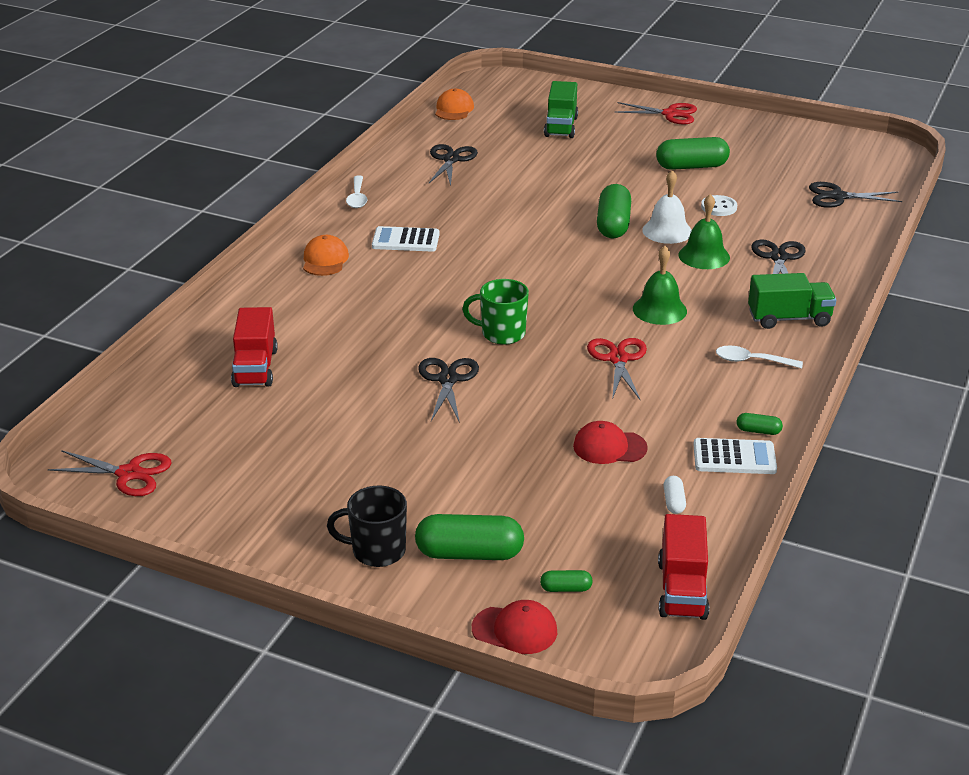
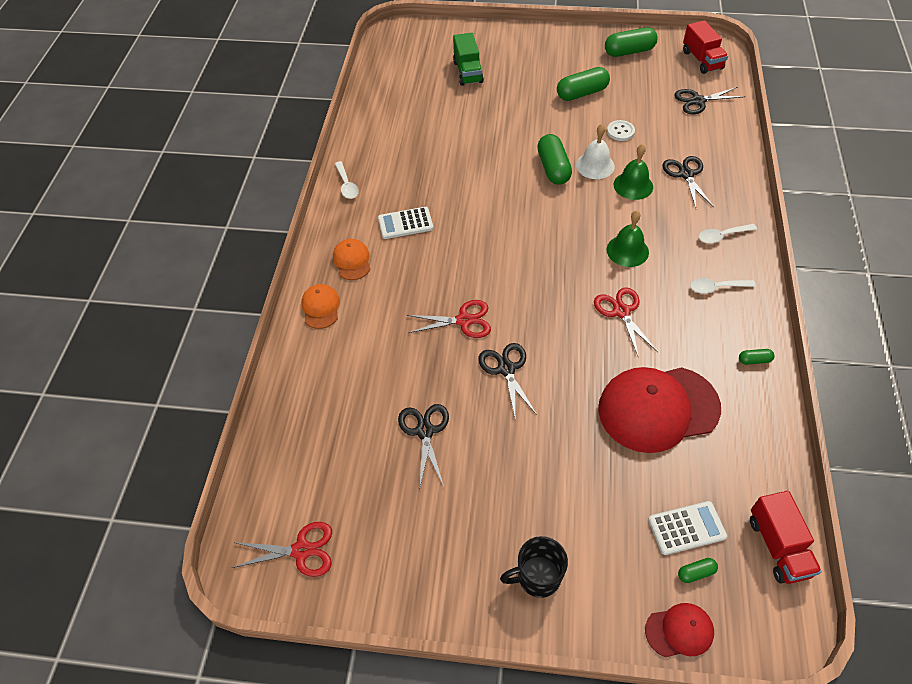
camera: 15 degrees left, 20 degrees up
red truck [231,307,278,387] -> red truck moved to [683,20,728,74]
green capsule [415,514,524,560] -> green capsule moved to [605,27,658,57]
black scissors [429,144,478,186] -> black scissors moved to [398,404,449,486]
orange cap [435,89,474,120] -> orange cap moved to [301,284,340,329]
green mug [462,279,529,345] -> none
red cap [573,421,648,464] -> red cap [598,367,721,453], size x2.12
red scissors [614,102,697,125] -> red scissors moved to [407,300,491,338]
white capsule [663,476,686,514] -> none
white calculator [693,438,777,474] -> white calculator moved to [648,501,727,555]
green truck [748,273,836,329] -> white spoon [698,224,757,244]

